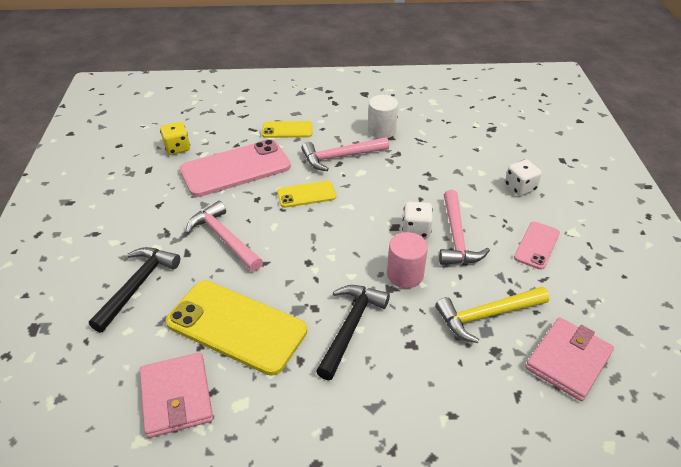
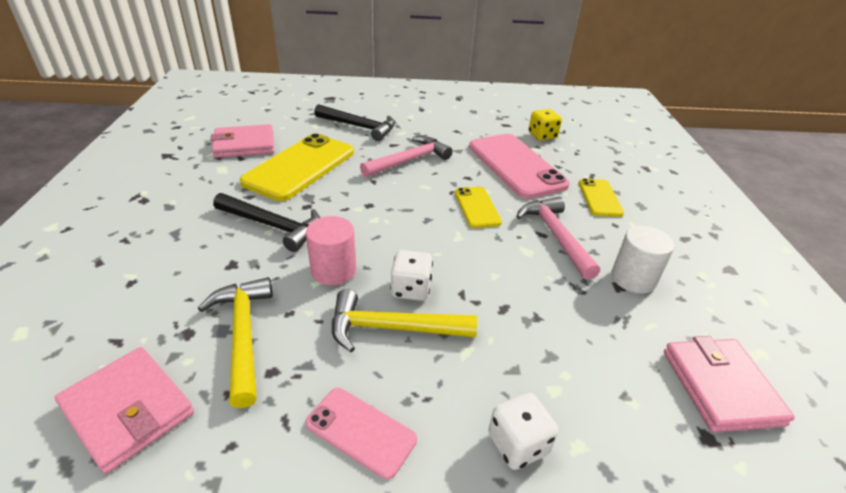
camera: 90 degrees right, 5 degrees down
pink hammer [439,190,490,265] -> yellow hammer [332,289,477,352]
none -> pink wallet [664,336,795,432]

